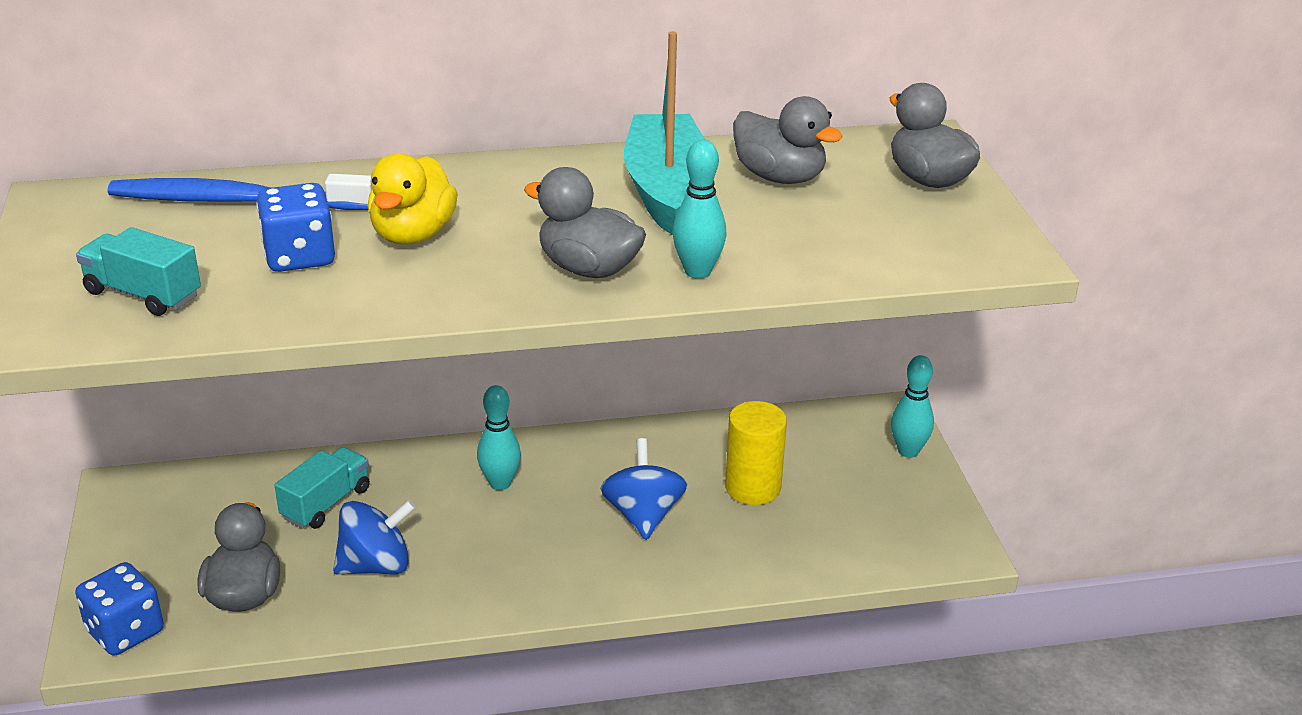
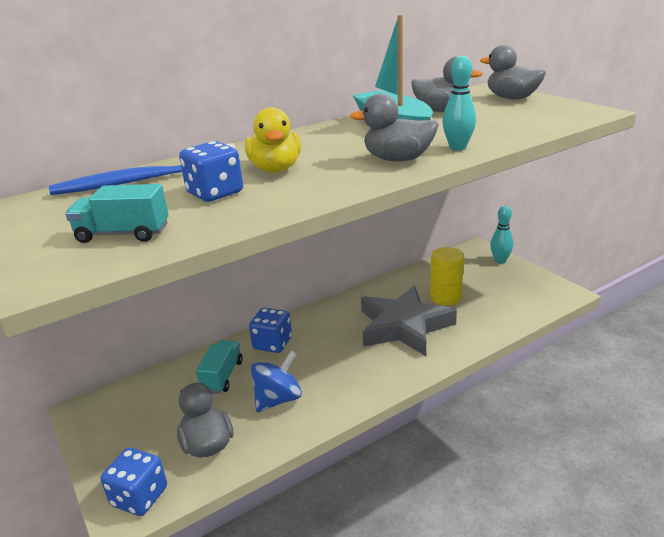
camera: 20 degrees left, 5 degrees down
turquoise bowling pin [477,385,521,490] -> none
blue spinning top [600,438,687,540] -> grey star [361,286,457,356]
none -> blue dice [249,308,292,353]

